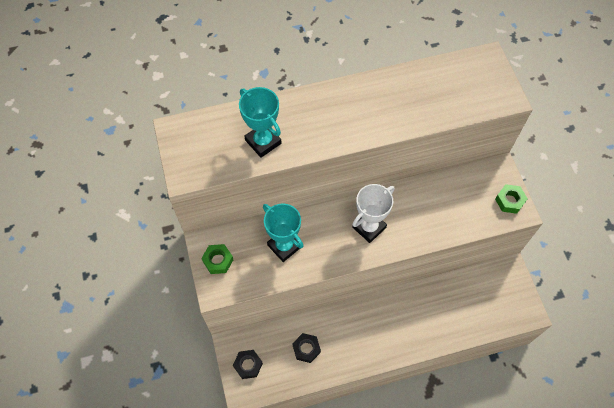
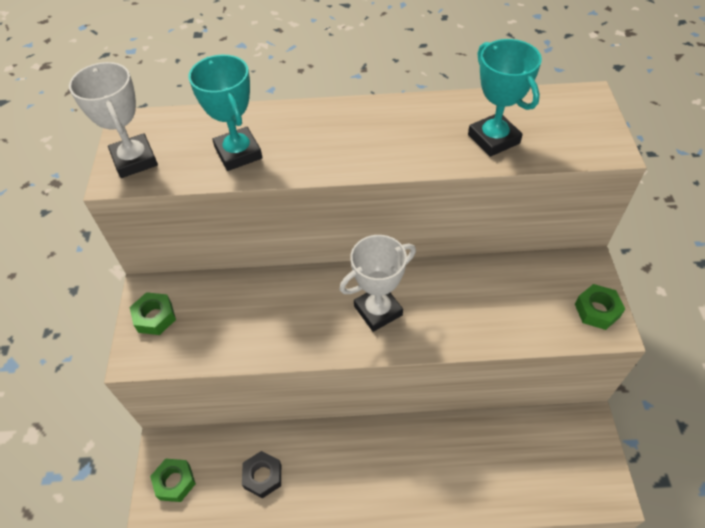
camera: 15 degrees right, 10 degrees down
black nut [233,350,263,379] -> green nut [150,459,196,502]
turquoise trophy [263,204,304,262] -> turquoise trophy moved to [468,39,542,157]
none -> white trophy [69,62,158,178]

